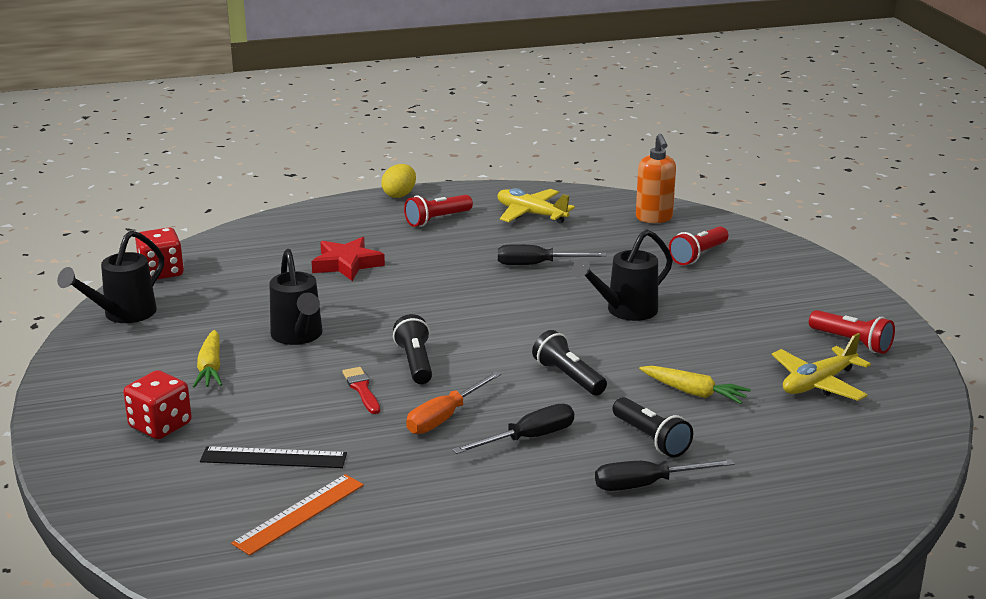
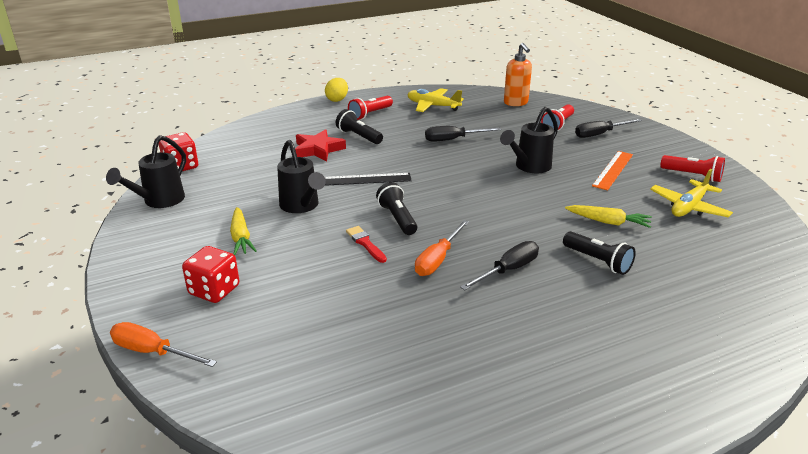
camera: 10 degrees left, 5 degrees up
black ruler [200,446,347,468] -> black ruler moved to [325,173,412,186]
orange ruler [231,474,364,556] -> orange ruler moved to [592,151,633,190]
black flashlight [532,330,607,395] -> black flashlight moved to [336,109,383,144]
black screwdriver [595,459,735,491] -> black screwdriver moved to [575,119,642,138]
none -> orange screwdriver [110,322,217,367]

